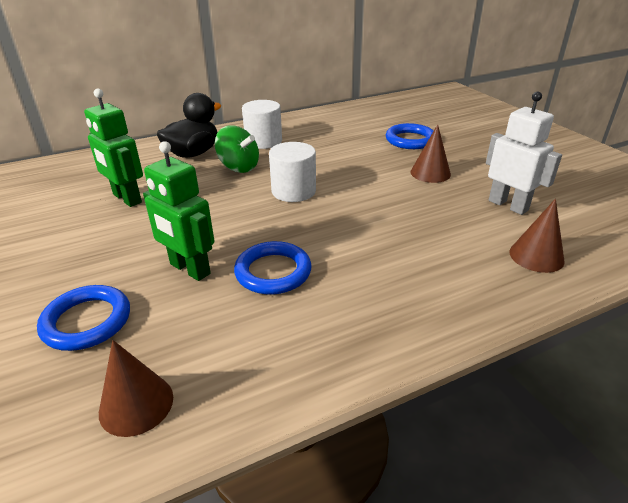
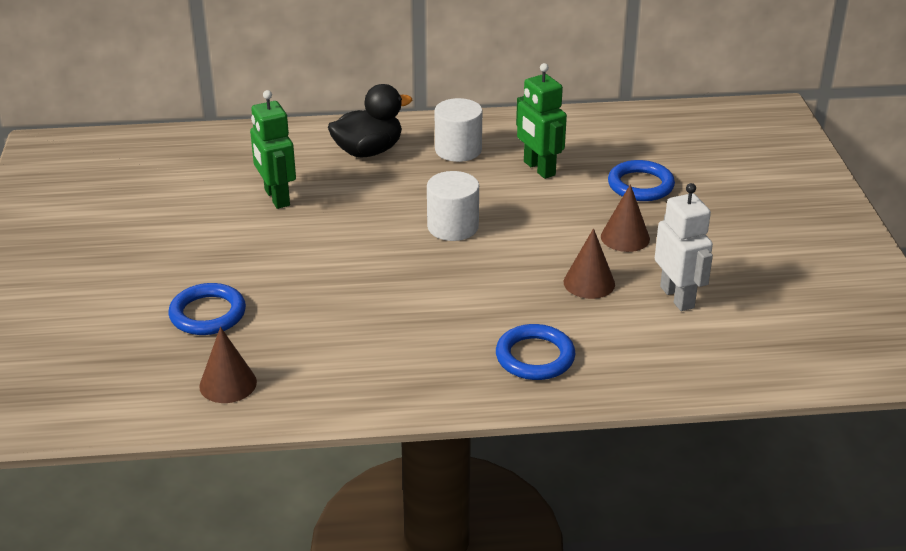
camera: 20 degrees right, 0 degrees up
green robot [143,141,214,281] -> green robot moved to [516,63,567,179]
green spinning top [215,125,259,173] -> none
blue ring [234,241,312,294] -> blue ring moved to [496,324,575,380]
brown cone [509,199,565,273] -> brown cone moved to [564,228,615,299]

